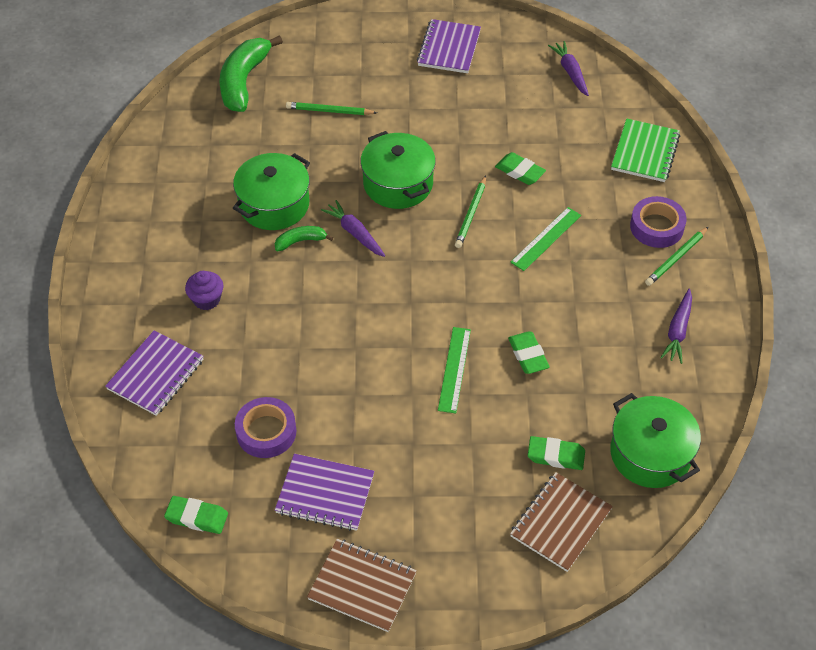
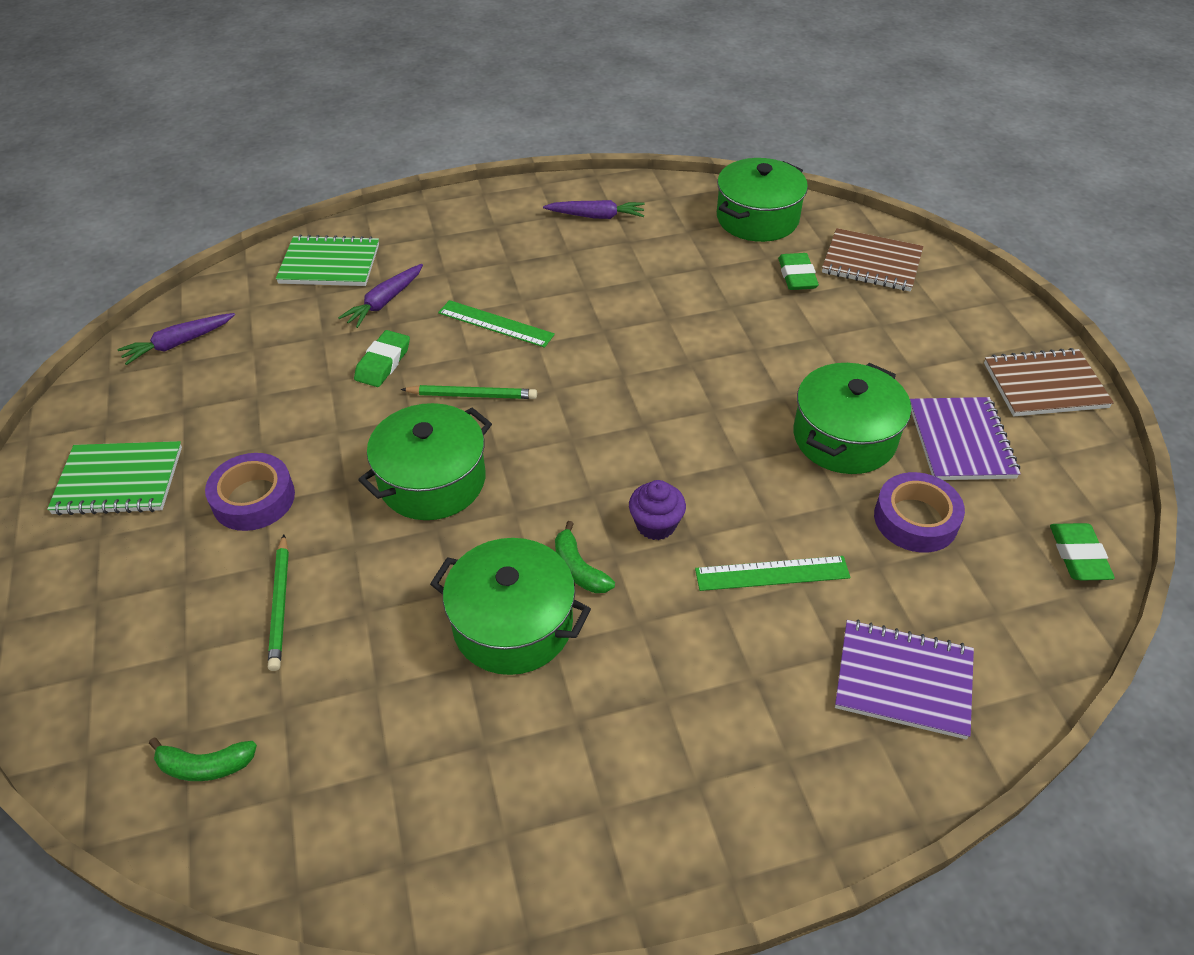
camera: 105 degrees left, 5 degrees down
purple cupcake [185,271,223,310] -> purple cupcake moved to [629,480,686,540]
green banana [219,35,283,112] -> green banana [149,738,257,781], size x0.49
brown notebook [307,539,417,632] -> brown notebook turned 75 degrees clockwise [984,348,1114,416]
purple carrot [321,200,385,257] -> purple carrot moved to [338,264,423,328]
purple notebook [417,19,481,73] -> green notebook [47,441,182,516]
green ruler [438,327,471,413] -> green ruler moved to [695,556,850,591]
green eraser [508,332,550,374] -> none
purple tape [630,196,687,248] -> purple tape moved to [205,453,295,531]
green pencil [645,227,708,286] -> none
none -> green pot [794,363,911,474]

